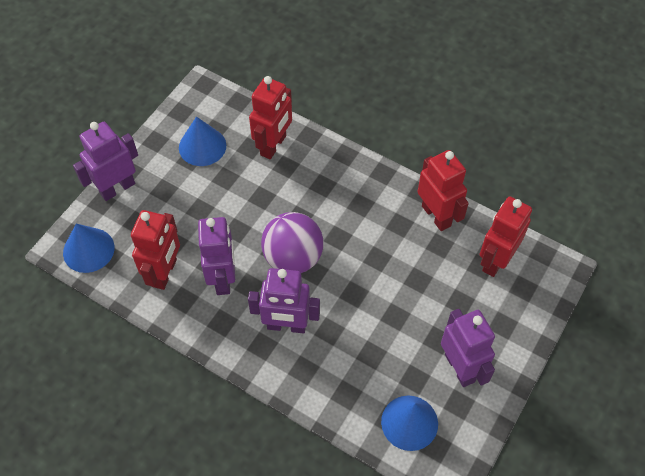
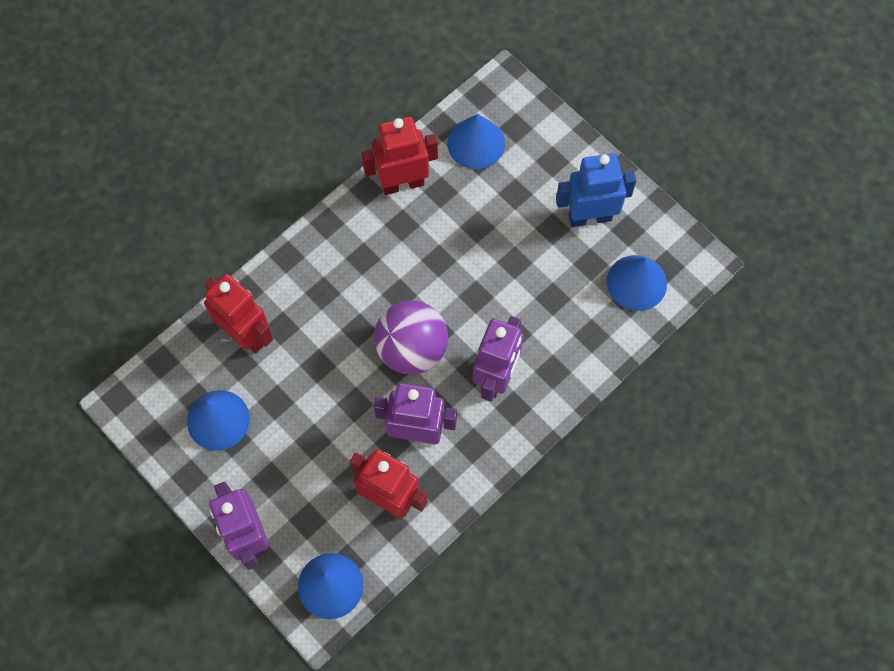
camera: 75 degrees left, 10 degrees up
purple robot [441,309,495,387] -> blue robot [556,153,636,227]
red robot [480,197,532,277] -> blue cone [447,114,505,169]

